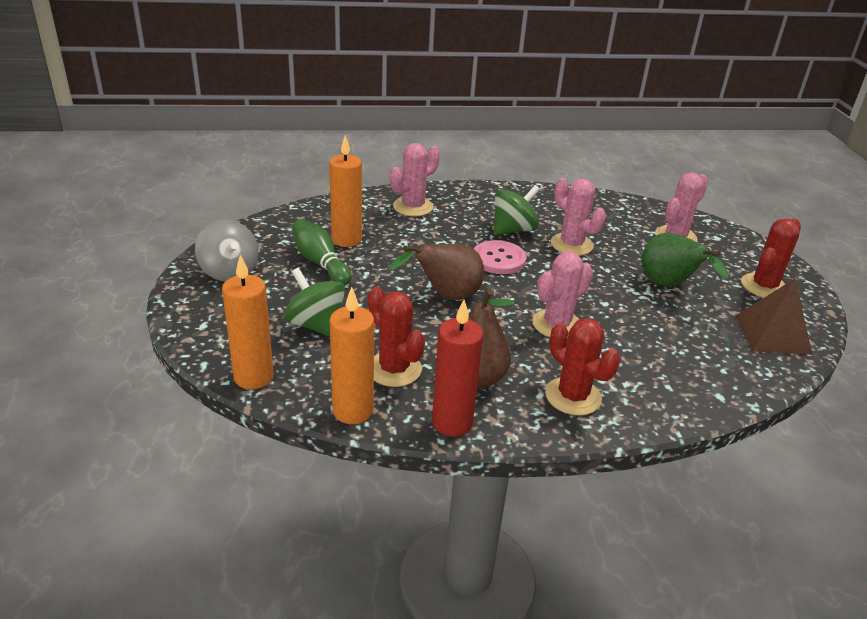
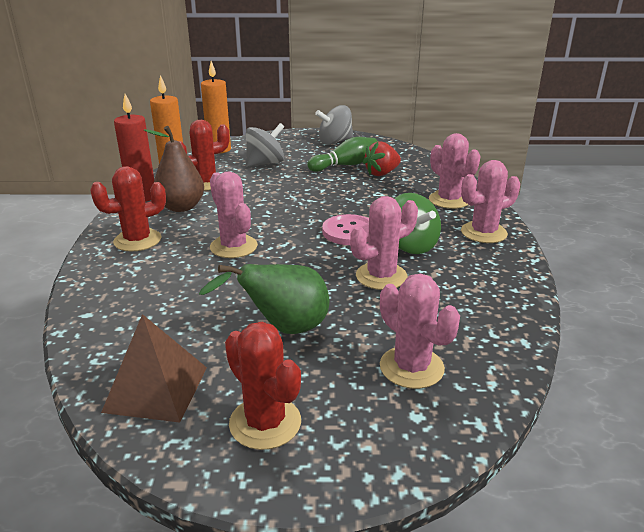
camera: 100 degrees right, 5 degrees down
green spinning top [284,268,345,337] -> grey spinning top [246,123,284,167]
orange candle [329,135,362,247] -> red strawberry [363,141,401,176]
brown pear [389,244,484,300] -> none
none -> pink cactus [461,160,520,243]

